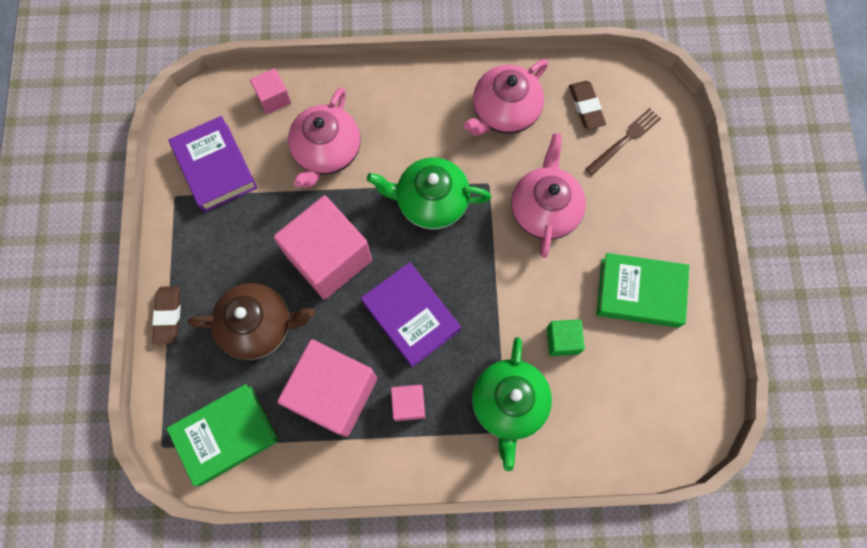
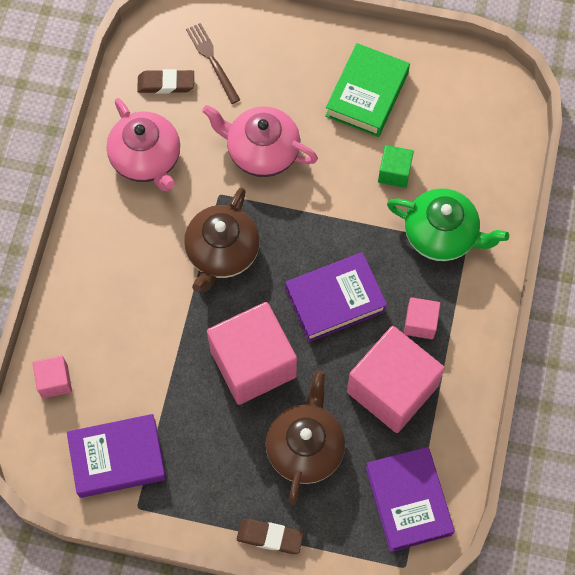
camera: 75 degrees left, 5 degrees down
green book [166,384,279,486] -> purple book [366,447,455,552]
pink teapot [288,87,360,188] -> none
green teapot [367,157,491,229] -> brown teapot [184,187,260,292]

